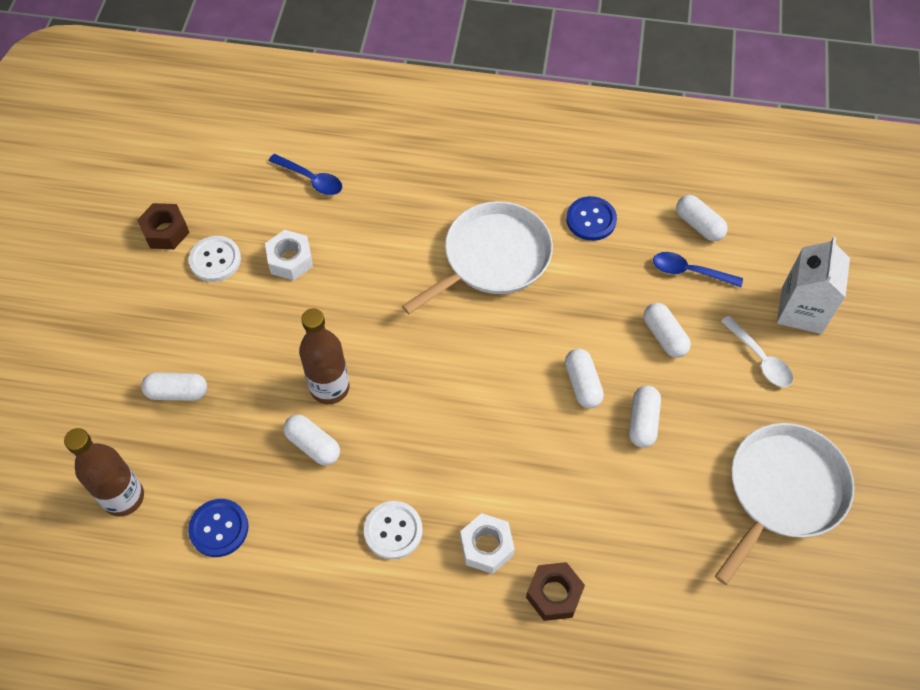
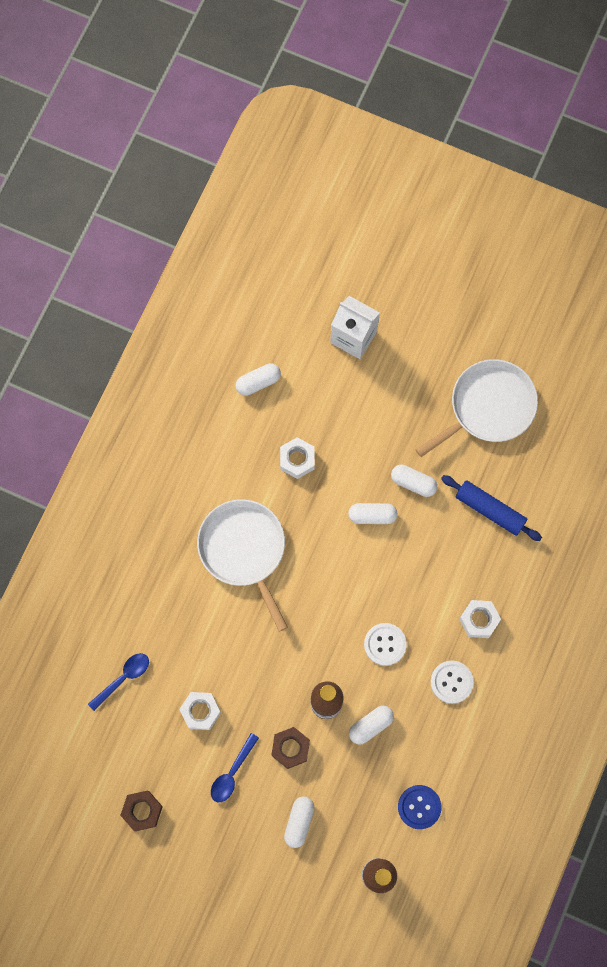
camera: 75 degrees left, 15 degrees up
white button [188,236,241,282] -> white button moved to [364,623,407,666]
brown nut [526,562,585,621] -> brown nut moved to [271,727,310,769]
blue button [566,196,617,241] -> none
white capsule [644,303,691,358] -> none
blue spoon [653,252,743,287] -> blue spoon moved to [211,733,259,802]
white pan [715,423,854,585] -> white pan turned 90 degrees clockwise [416,359,538,457]
white spoon [721,315,793,387] -> none
none -> white nut [280,437,315,479]
none -> blue rolling pin [441,475,542,541]

